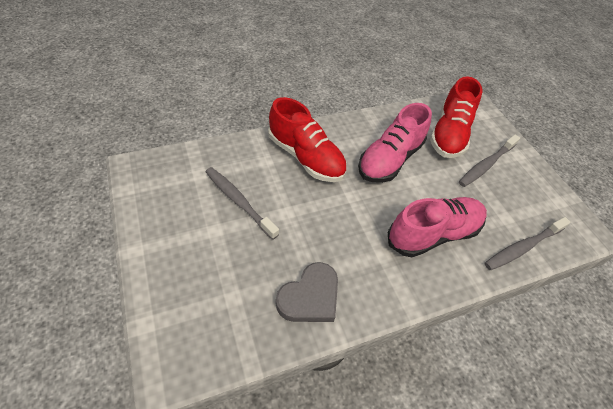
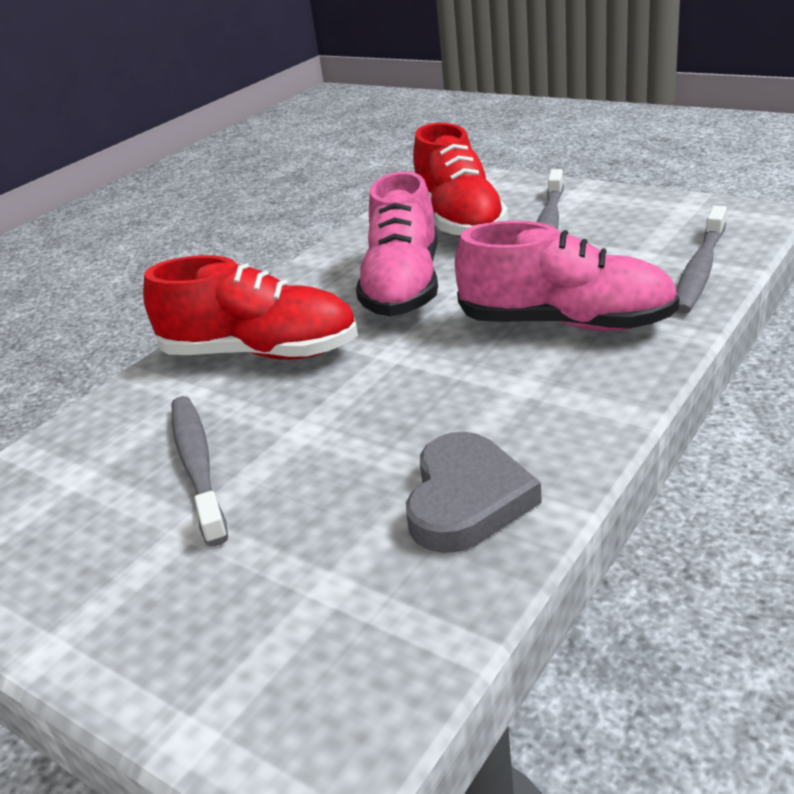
camera: 25 degrees left, 20 degrees down
grey toothbrush [206,167,279,240] -> grey toothbrush turned 60 degrees clockwise [172,396,228,546]
pink shoe [388,197,487,257] -> pink shoe turned 75 degrees clockwise [455,221,679,331]

